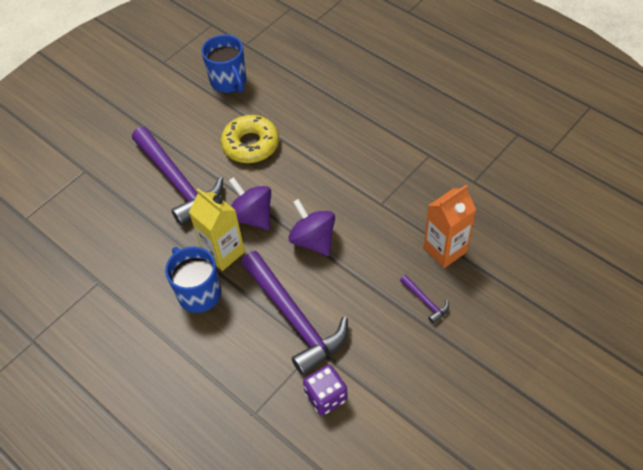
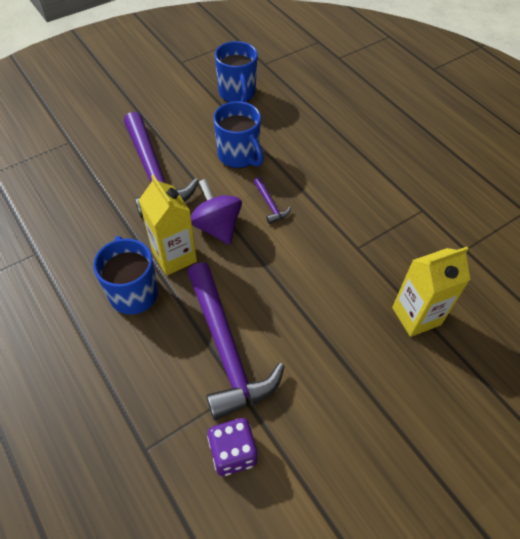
camera: 10 degrees right, 0 degrees up
yellow donut [221,115,279,163] -> blue mug [213,101,264,168]
purple spinning top [289,199,335,256] -> none
purple hammer [400,275,449,324] -> purple hammer moved to [253,177,291,224]
orange carton [424,185,476,268] -> yellow carton [392,247,470,337]

